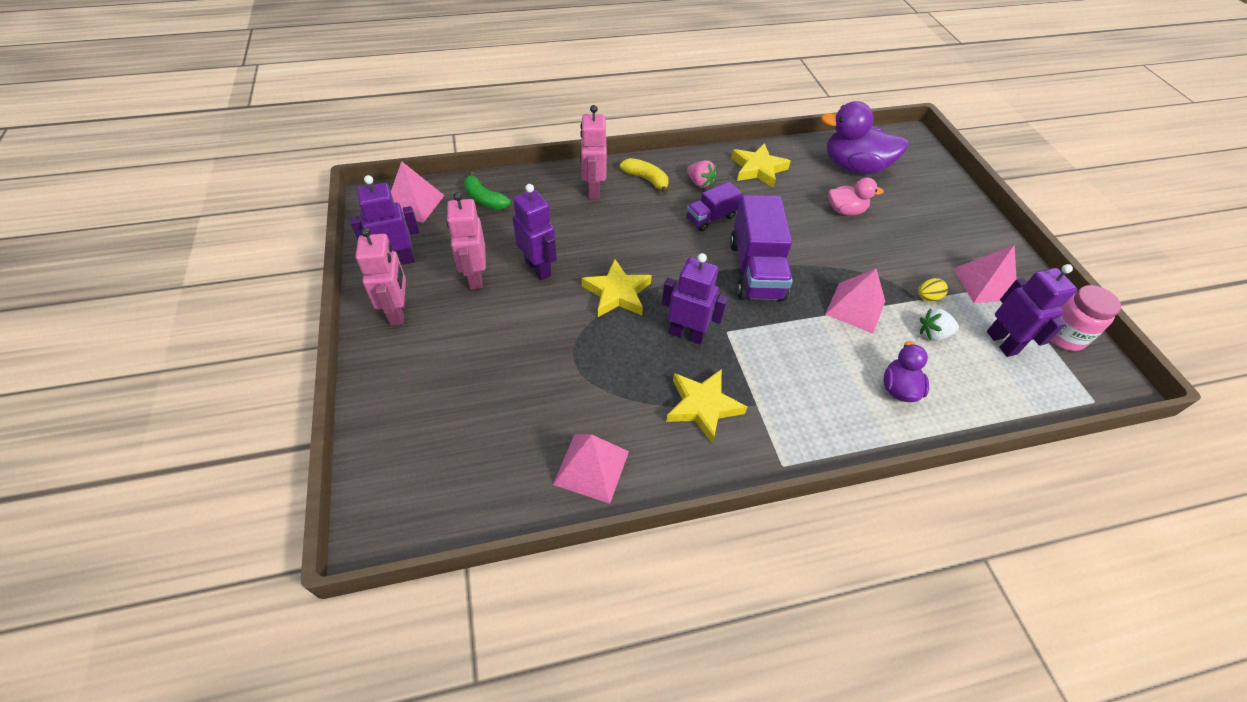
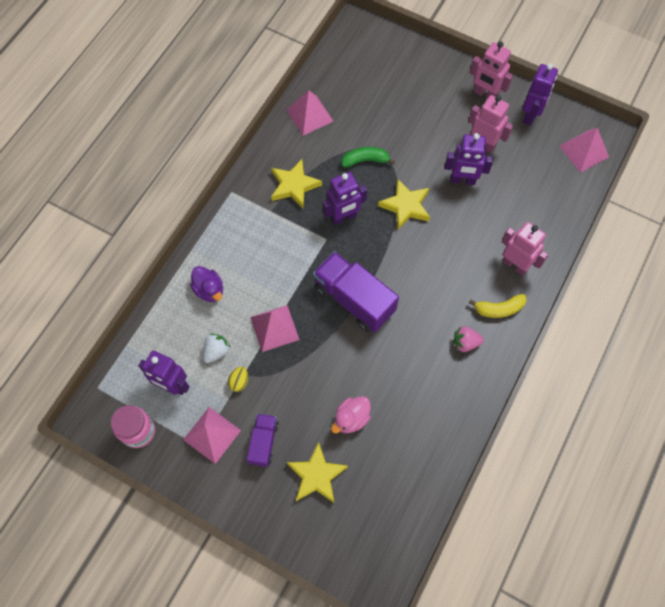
camera: 135 degrees right, 15 degrees up
green banana [464,171,511,210] -> green banana moved to [342,147,395,167]
purple truck [686,182,742,231] -> purple truck moved to [247,413,279,467]
yellow star [731,143,791,188] -> yellow star moved to [287,442,348,503]
purple duck [821,101,909,174] -> none

